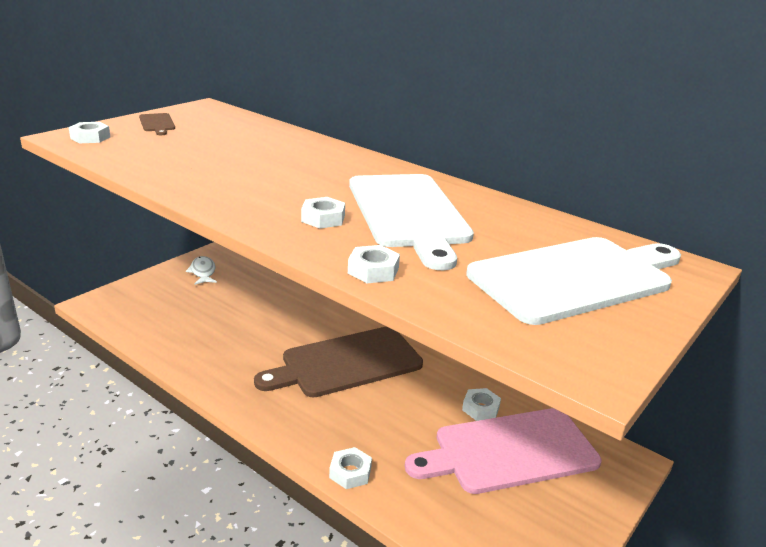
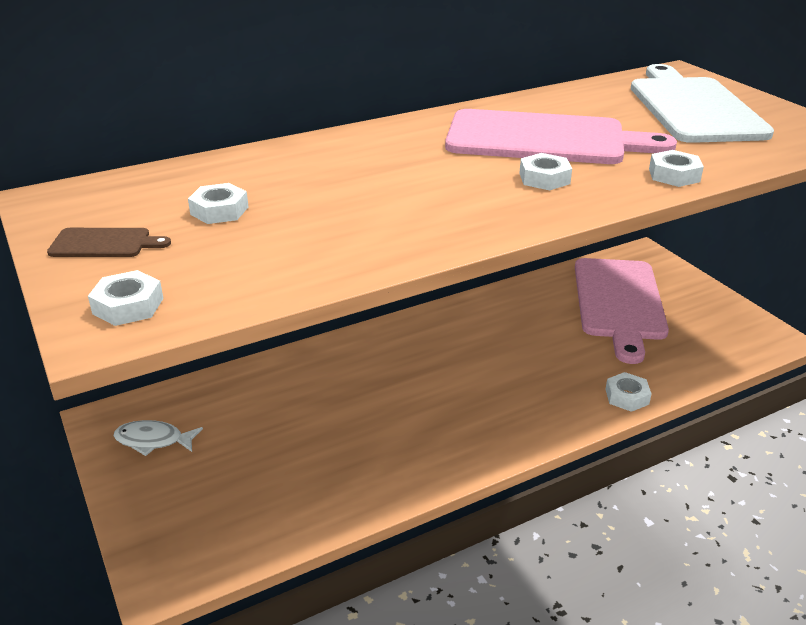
camera: 65 degrees left, 5 degrees up
brown cutting board [254,327,423,398] -> none
white cutting board [349,174,474,270] -> pink cutting board [445,109,677,164]
white nut [462,388,501,421] -> white nut moved to [188,183,248,224]

